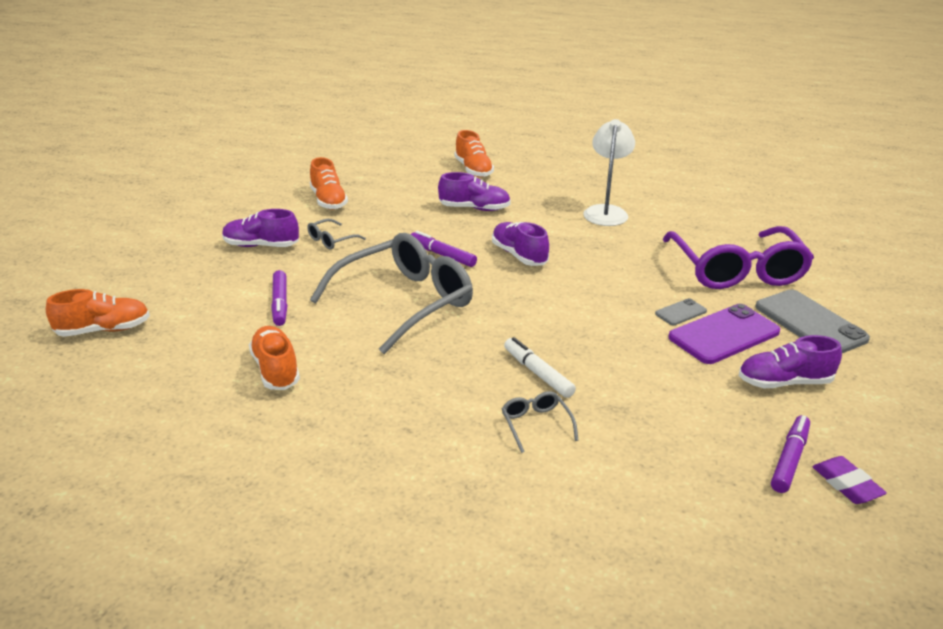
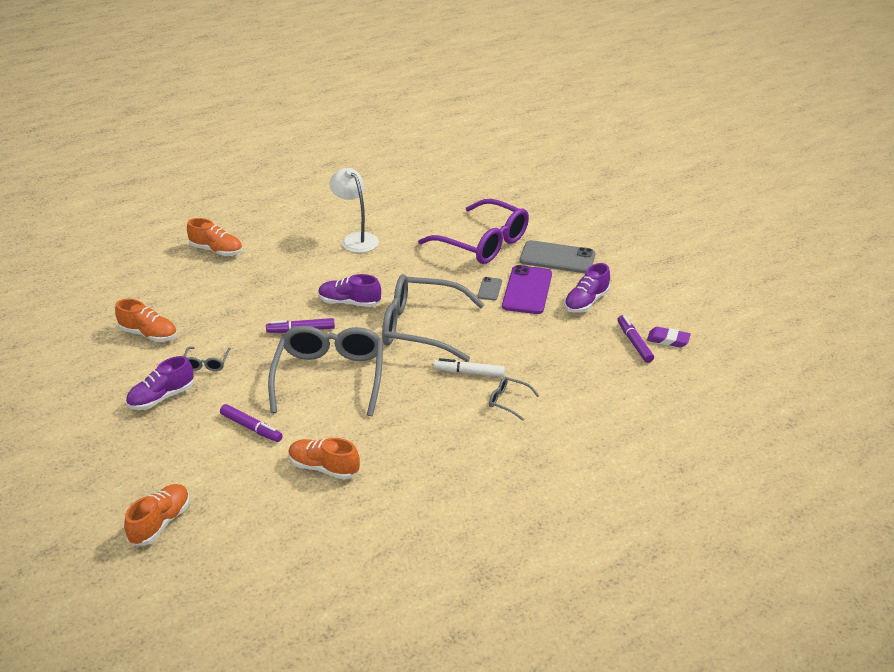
camera: 45 degrees left, 5 degrees up
purple shoe [438,172,511,211] -> none
none -> grey glasses [382,274,485,362]

